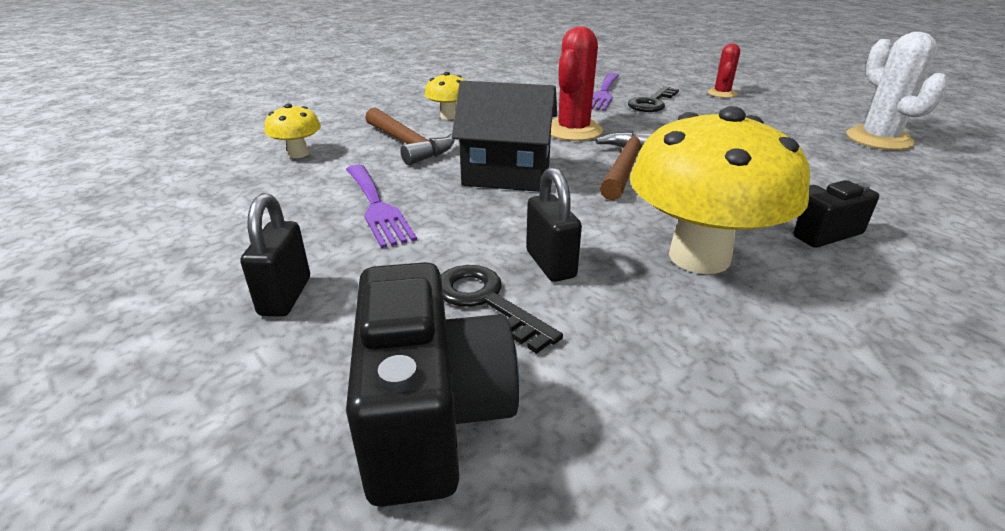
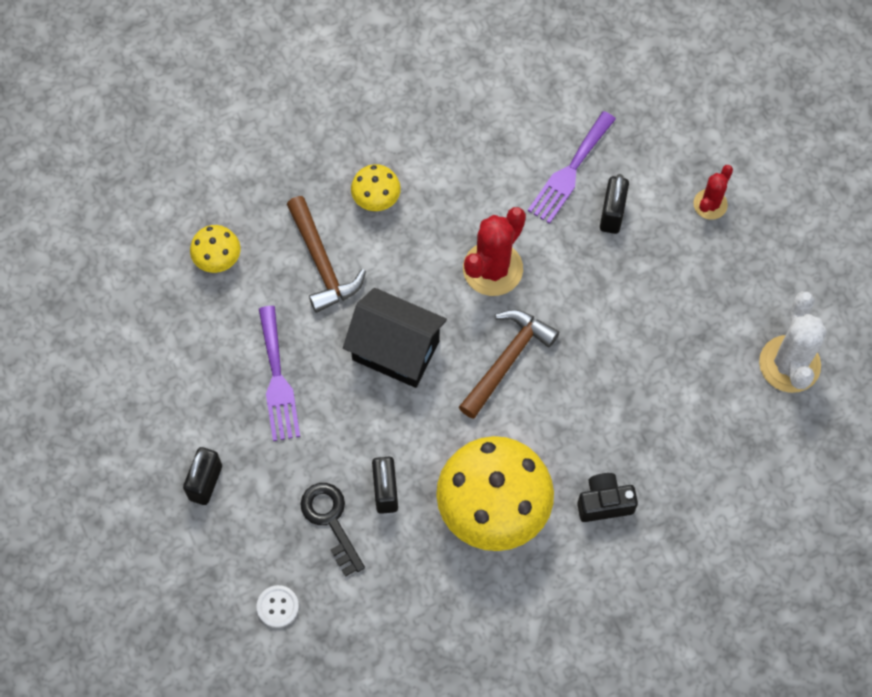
camera: 15 degrees right, 35 degrees up
black camera [346,262,519,507] -> white button [256,585,299,628]
black key [628,86,679,112] -> black padlock [600,174,629,234]

